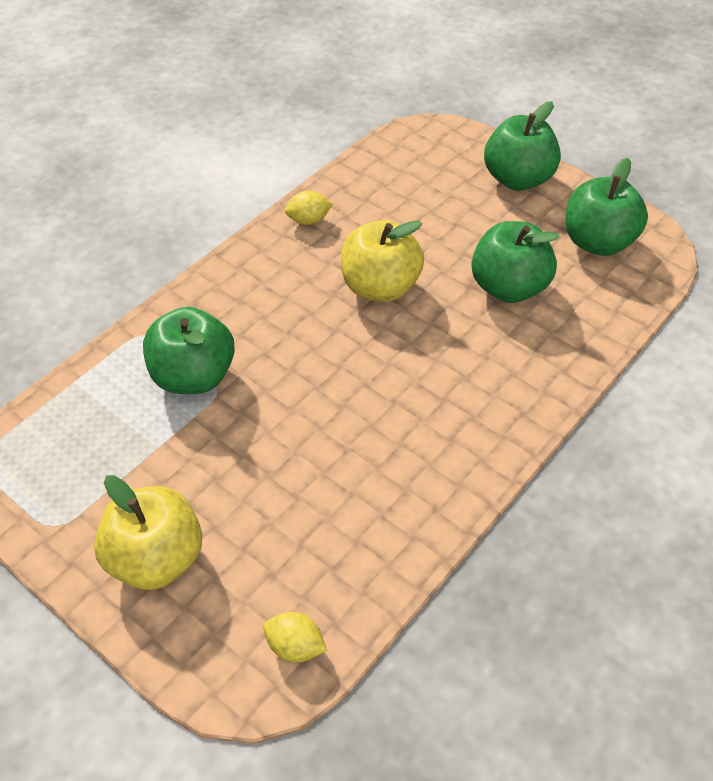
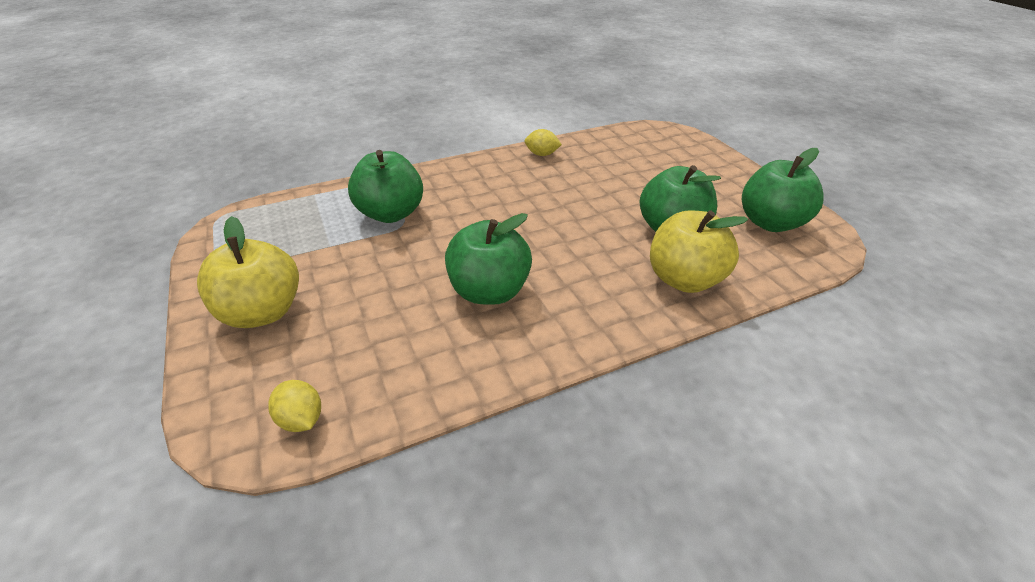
camera: 25 degrees right, 10 degrees down
yellow apple [341,220,424,302] -> yellow apple moved to [650,210,748,293]
green apple [484,101,561,191] -> green apple moved to [445,213,532,305]

